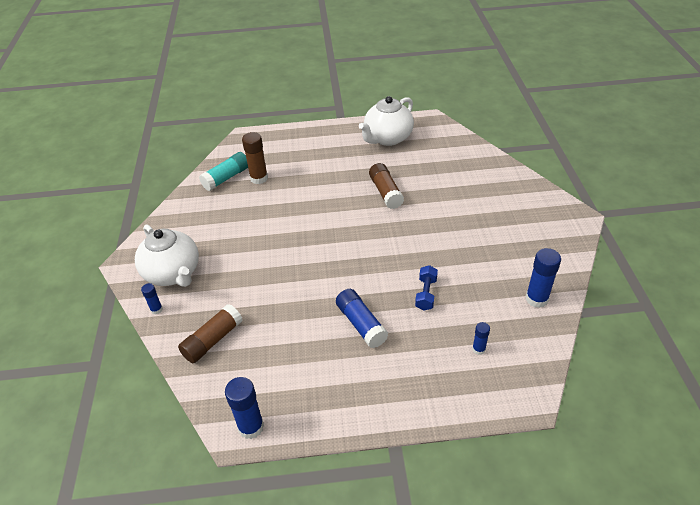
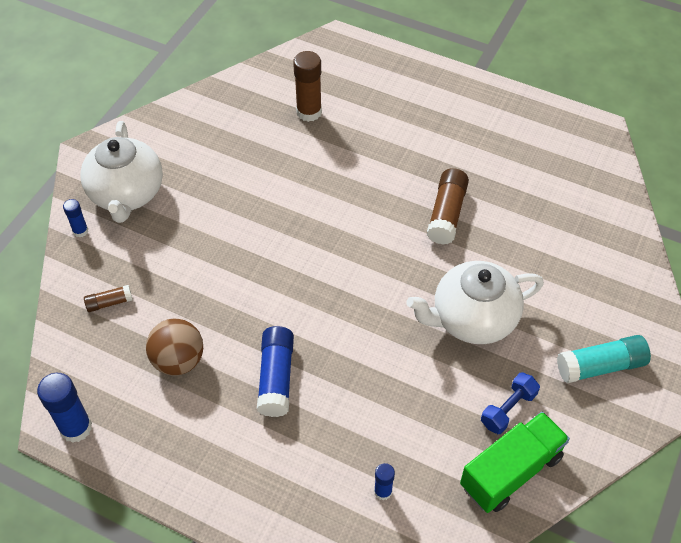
camera: 30 degrees right, 10 degrees up
brown glue stick [178,304,242,363] -> brown glue stick [84,285,133,312], size x0.55
turquoise glue stick [199,152,248,191] -> turquoise glue stick moved to [557,335,651,383]
white teapot [359,96,414,146] -> white teapot moved to [406,261,544,344]
blue dumbbell [415,265,438,311] -> blue dumbbell moved to [481,373,540,434]
blue glue stick [526,248,561,308] -> green truck [460,412,570,513]
none -> brown ball [146,319,203,375]

